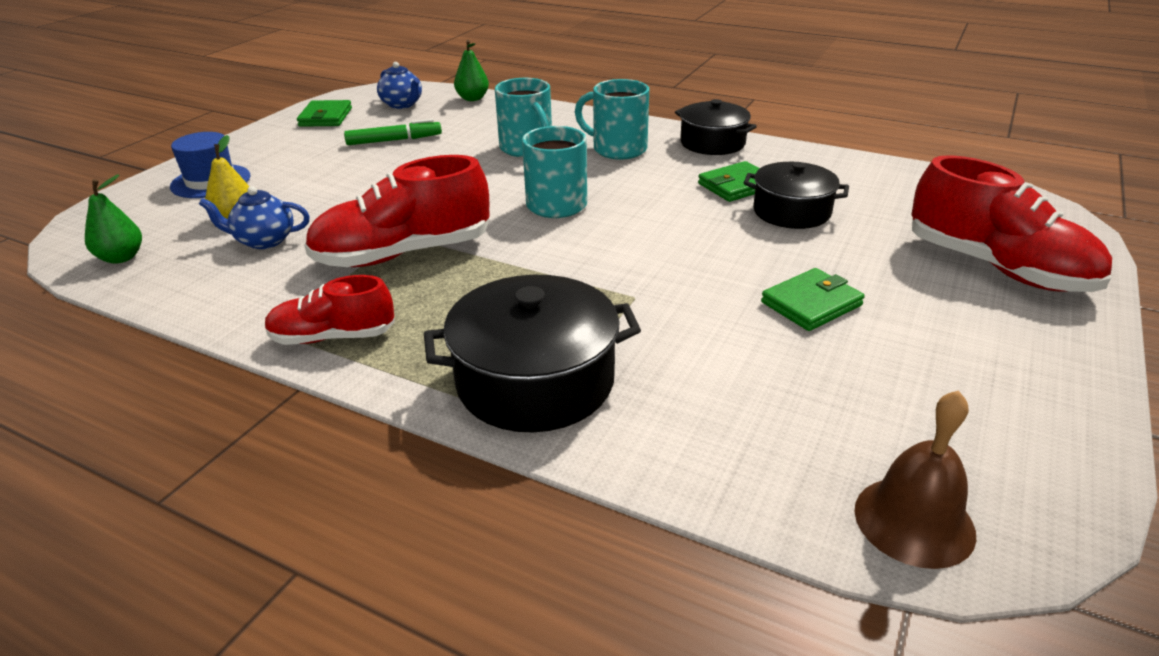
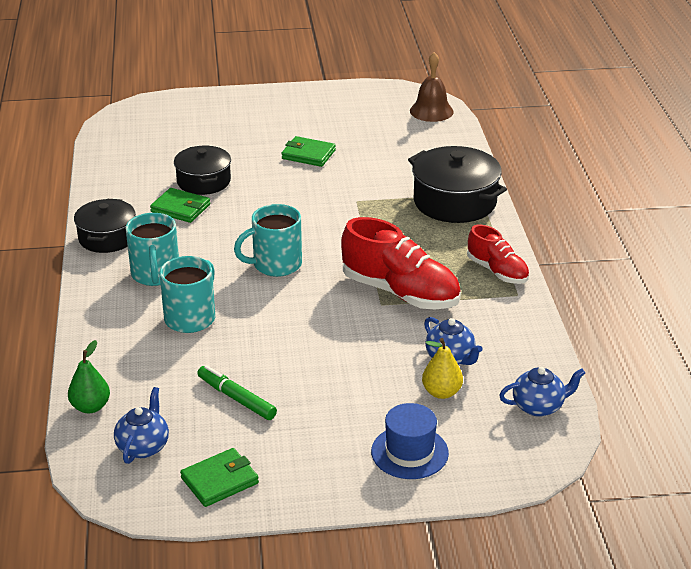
camera: 125 degrees left, 0 degrees up
green pear [85,175,142,264] -> blue teapot [499,367,585,417]
red shoe [911,155,1112,292] -> none

